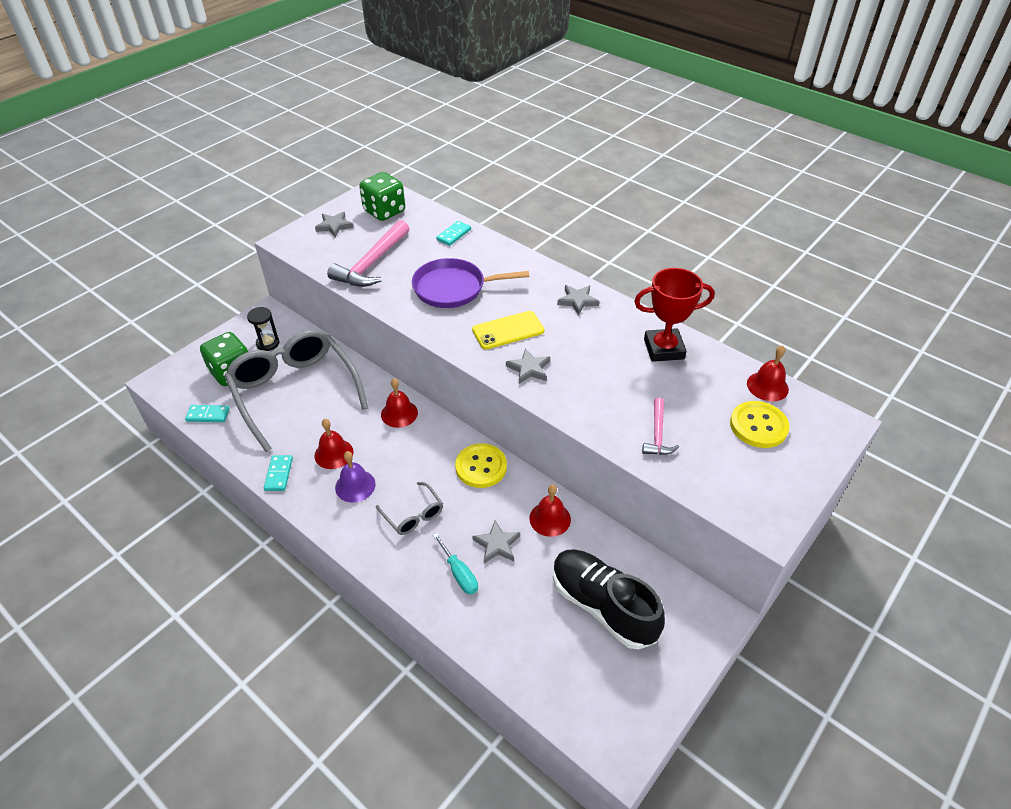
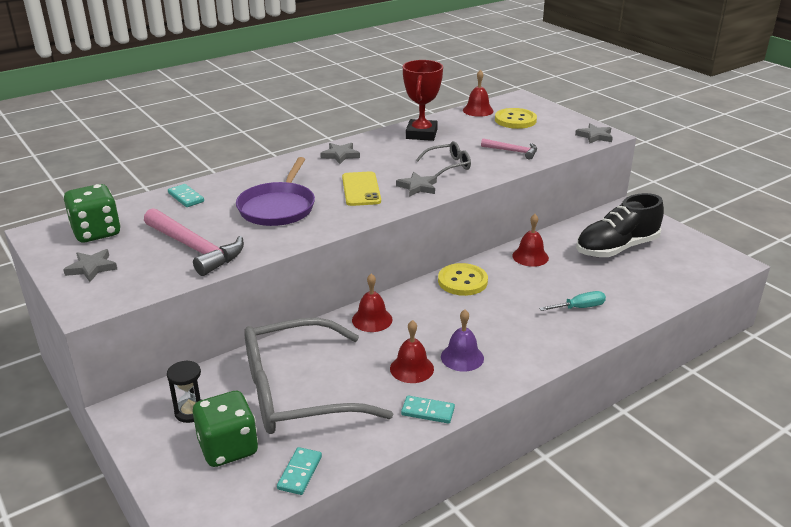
camera: 75 degrees left, 15 degrees down
grey glasses [376,482,443,535] -> grey glasses moved to [416,141,471,177]
grey star [472,520,520,563] -> grey star moved to [575,124,613,144]

